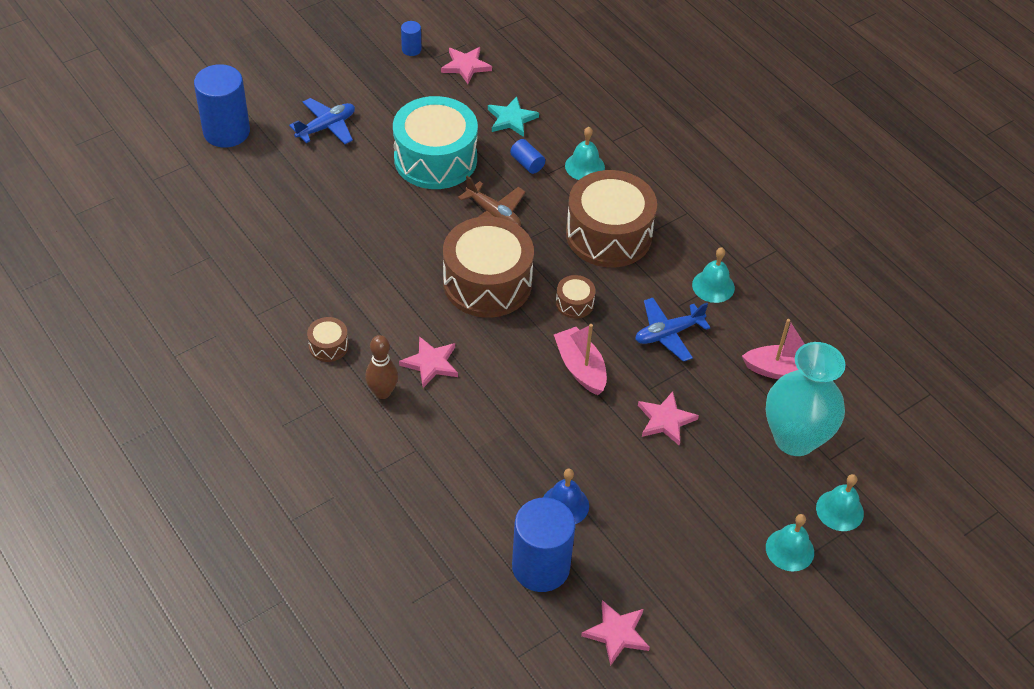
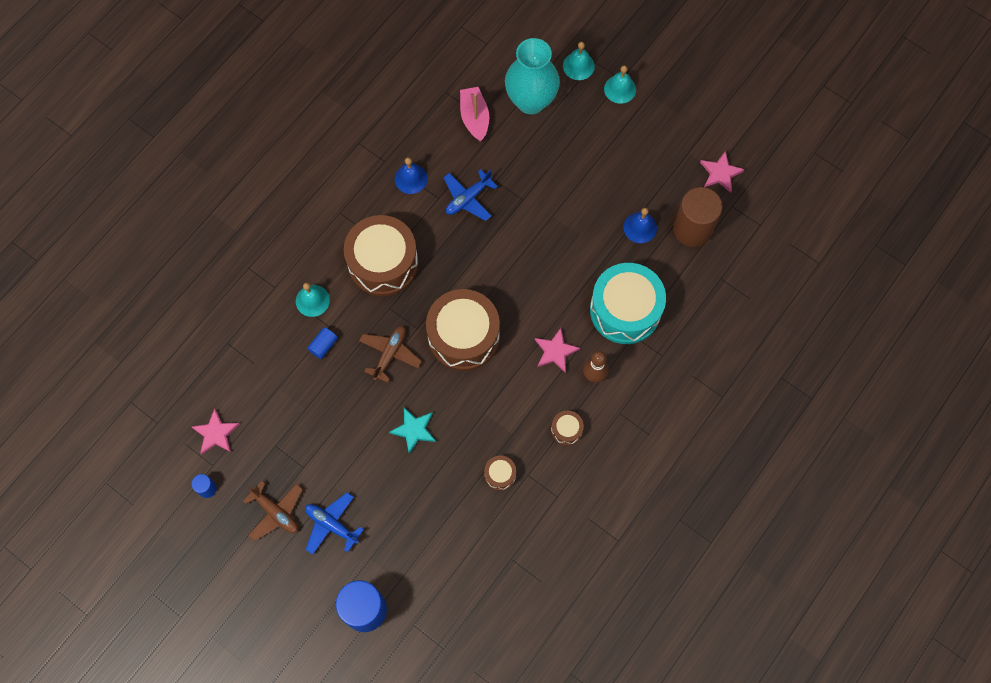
camera: 105 degrees left, 20 degrees up
turquoise drum [393,96,478,189] -> turquoise drum moved to [590,263,666,344]
turquoise star [488,97,539,137] -> turquoise star moved to [389,408,436,454]
blue cylinder [512,498,575,592] -> brown cylinder [673,187,722,247]
pink boat [554,324,607,395] -> none
brown drum [556,275,596,318] -> brown drum moved to [484,456,516,491]
blue plane [635,298,711,362] -> blue plane turned 90 degrees clockwise [443,170,498,221]
pink star [638,391,699,446] -> none
turquoise bell [692,247,735,303] -> blue bell [395,157,428,194]
none -> brown plane [243,481,303,541]

